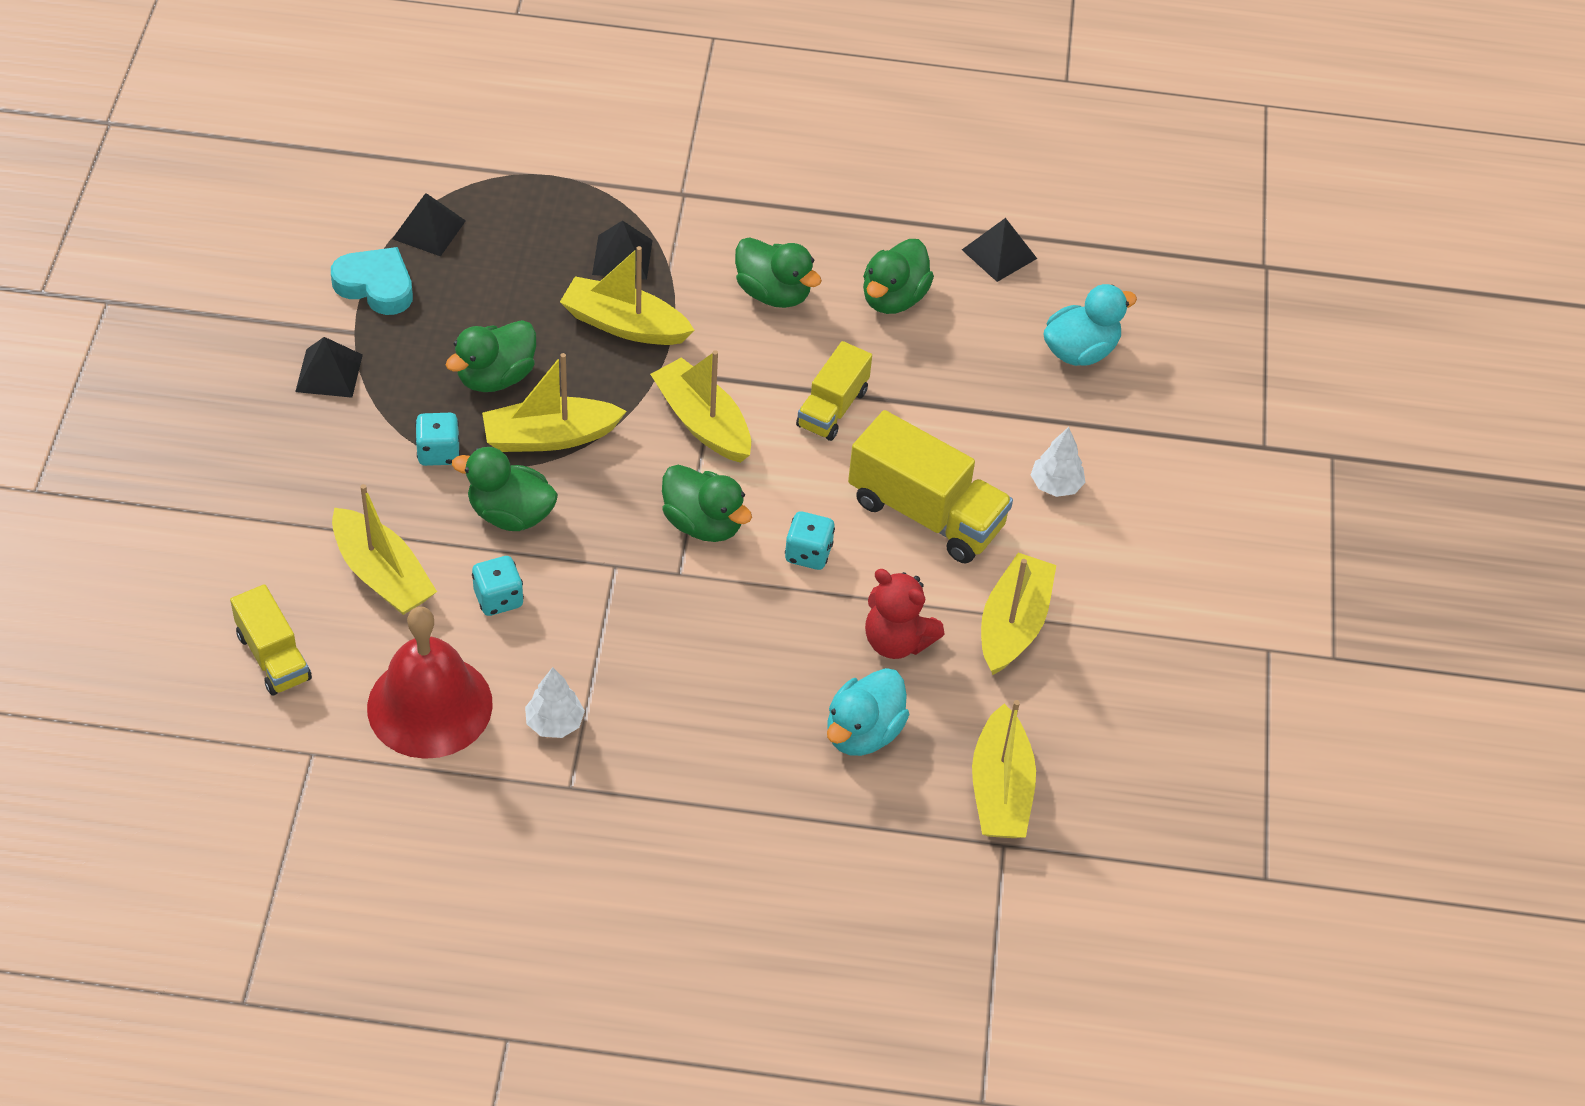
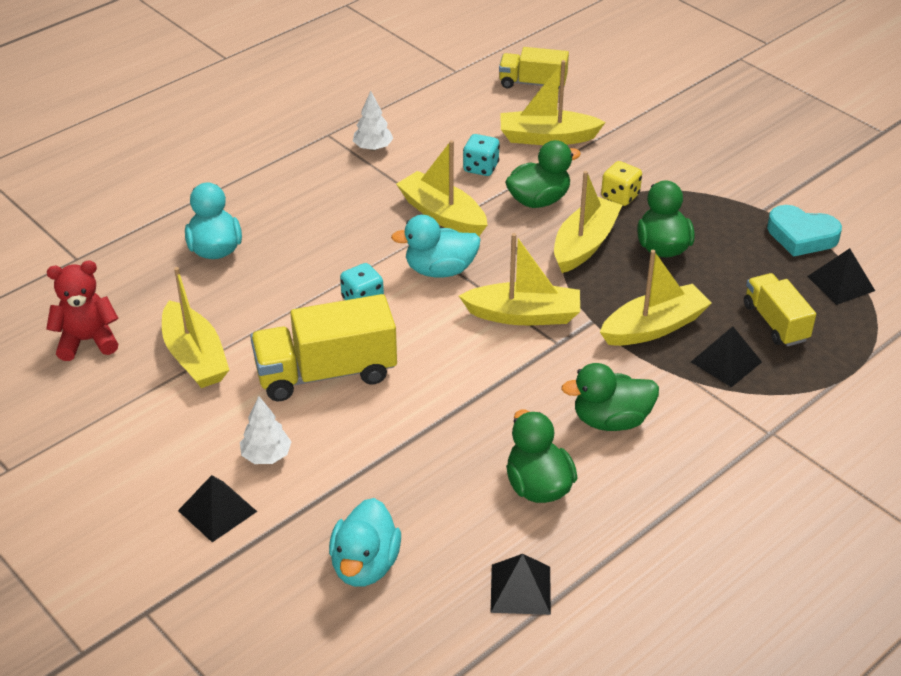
camera: 135 degrees right, 10 degrees down
black pyramid [295,337,363,398] -> black pyramid moved to [178,475,257,542]
turquoise heart [331,247,413,315] -> turquoise heart turned 45 degrees clockwise [767,205,842,257]
red bell [367,607,493,759] -> none
turquoise dice [415,413,460,466] -> yellow dice [601,161,642,206]
green duck [662,465,752,542] -> turquoise duck [391,215,481,277]
yellow truck [796,341,872,441] -> yellow truck moved to [744,273,816,346]
red teddy bear [865,569,945,659] -> red teddy bear moved to [46,261,119,361]
yellow boat [972,700,1036,838] -> yellow boat moved to [396,140,487,236]

